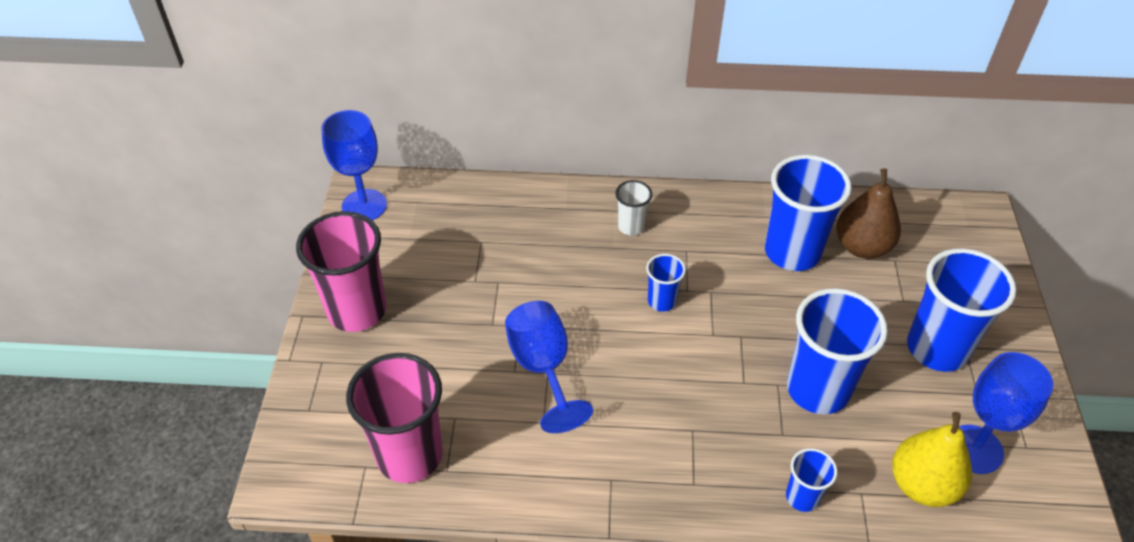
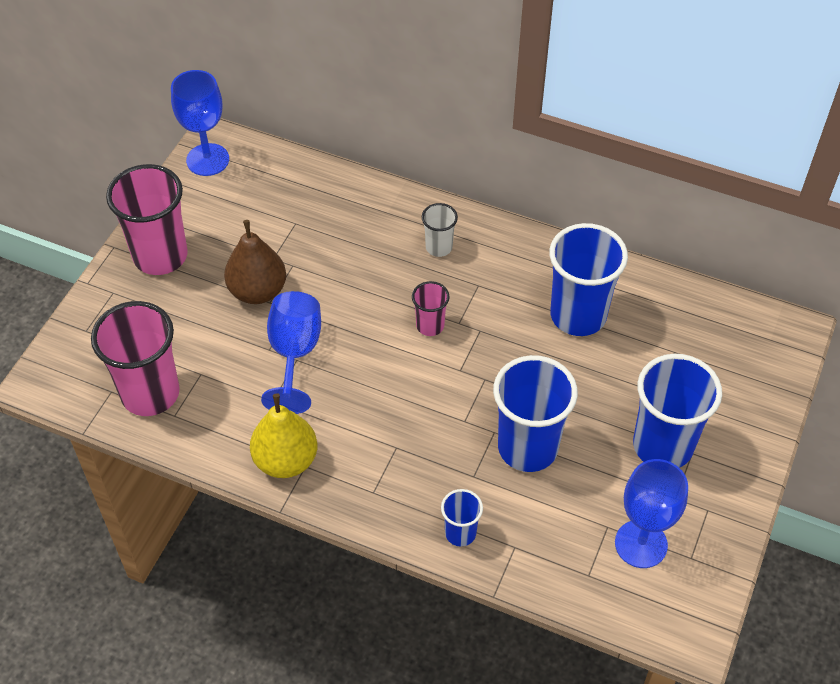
camera: 20 degrees right, 5 degrees up
blue cup [646,254,686,311] -> pink cup [412,281,450,336]
brown pear [836,168,901,259] -> brown pear moved to [224,220,286,304]
yellow pear [892,412,972,507] -> yellow pear moved to [250,393,317,478]

